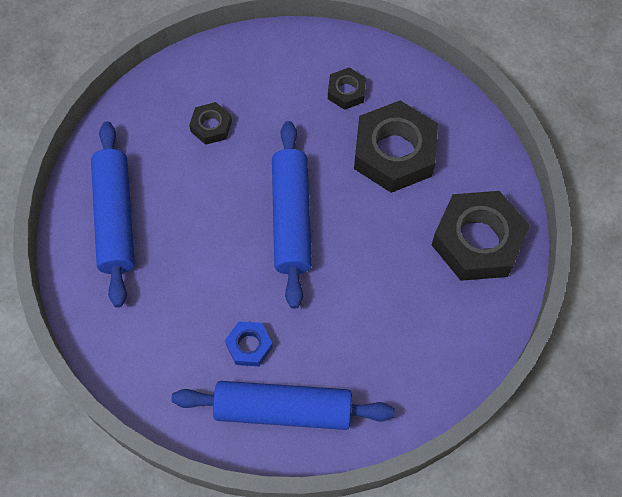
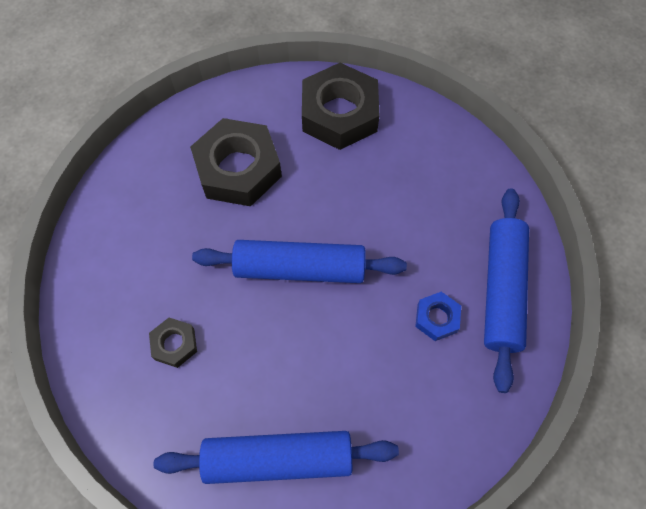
camera: 85 degrees left, 0 degrees up
black nut [328,68,366,110] -> none

